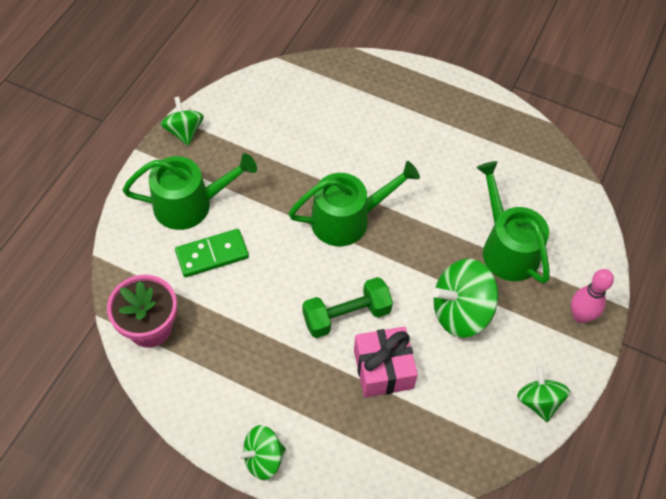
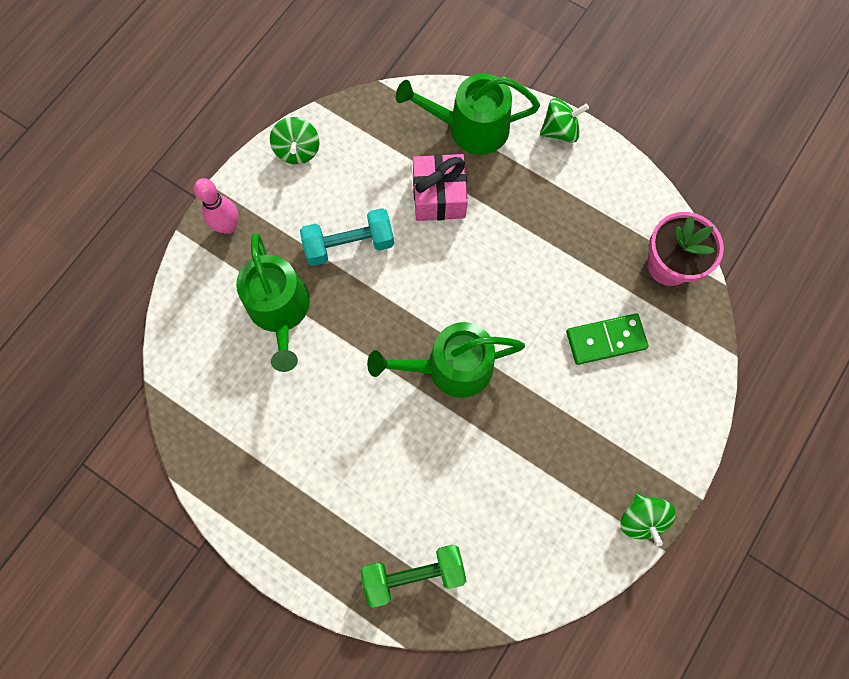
camera: 170 degrees left, 15 degrees up
green watering can [123,153,257,230] -> green watering can moved to [396,73,540,155]
green dumbbell [302,277,393,338] -> green dumbbell moved to [361,545,467,608]
green spinning top [432,259,498,338] -> turquoise dumbbell [300,208,394,266]

